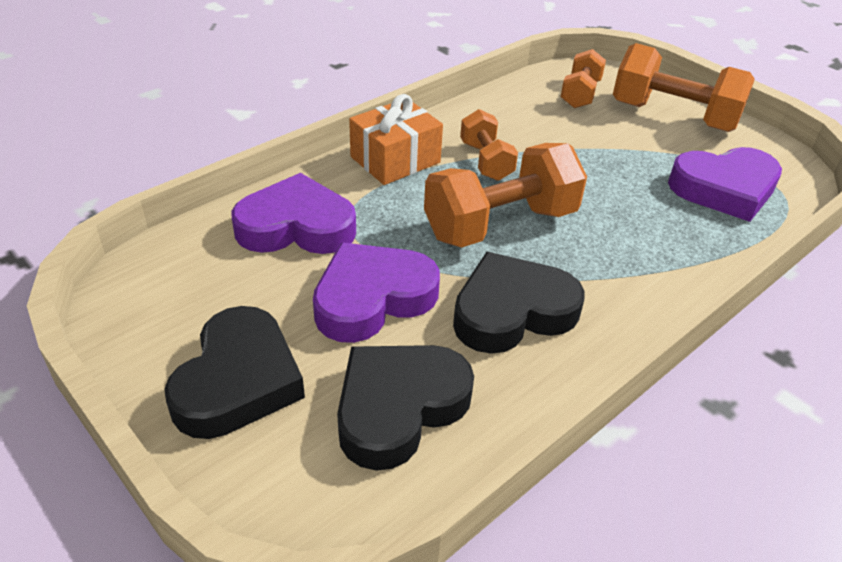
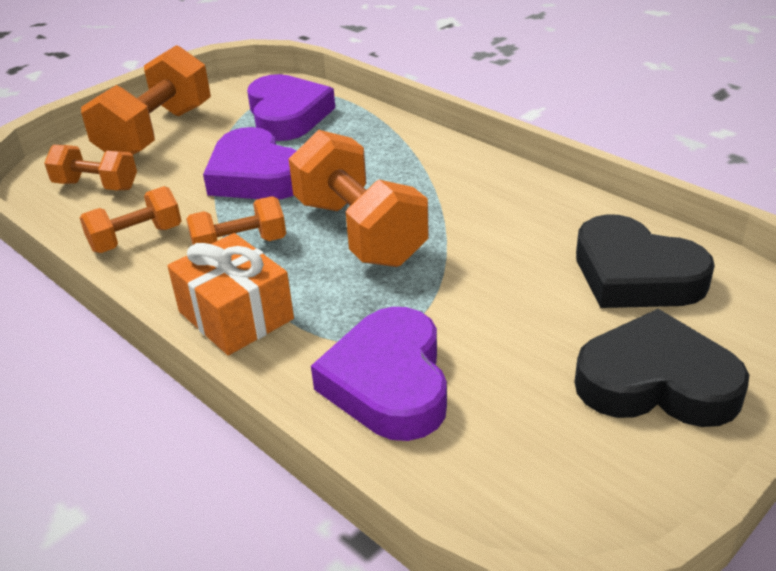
camera: 90 degrees left, 5 degrees down
purple heart [313,243,440,343] -> purple heart moved to [203,127,297,199]
black heart [453,252,584,354] -> none
none -> orange dumbbell [80,186,182,253]

